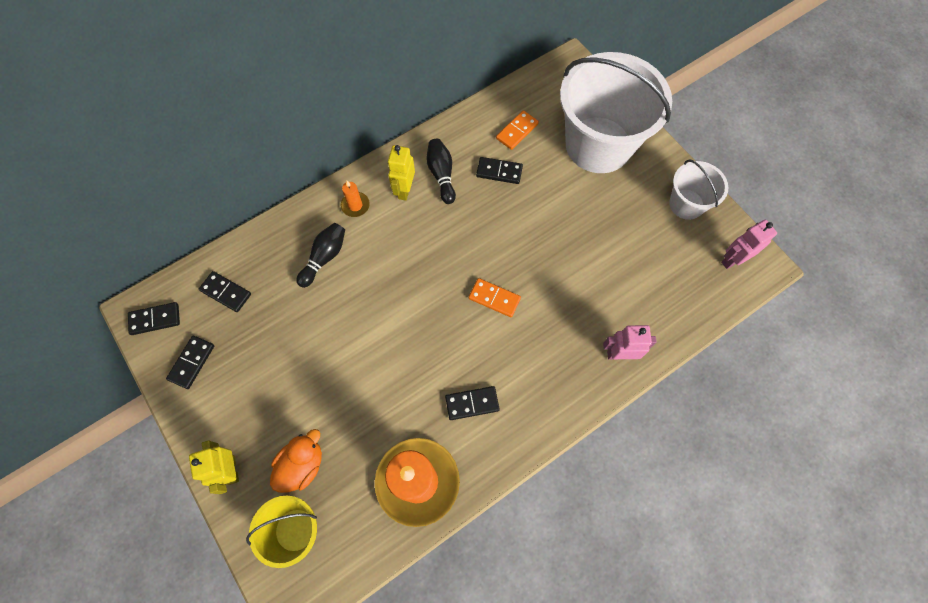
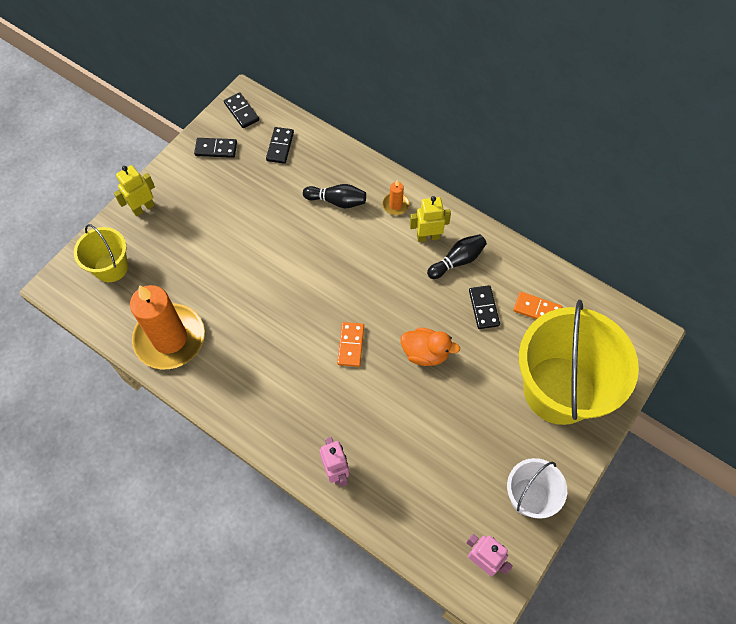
camera: 70 degrees right, 5 degrees down
orange duck [270,429,322,493] -> orange duck moved to [401,328,460,366]
black domino [445,386,500,420] -> none
white bucket [560,52,672,173] -> yellow bucket [519,300,639,425]

